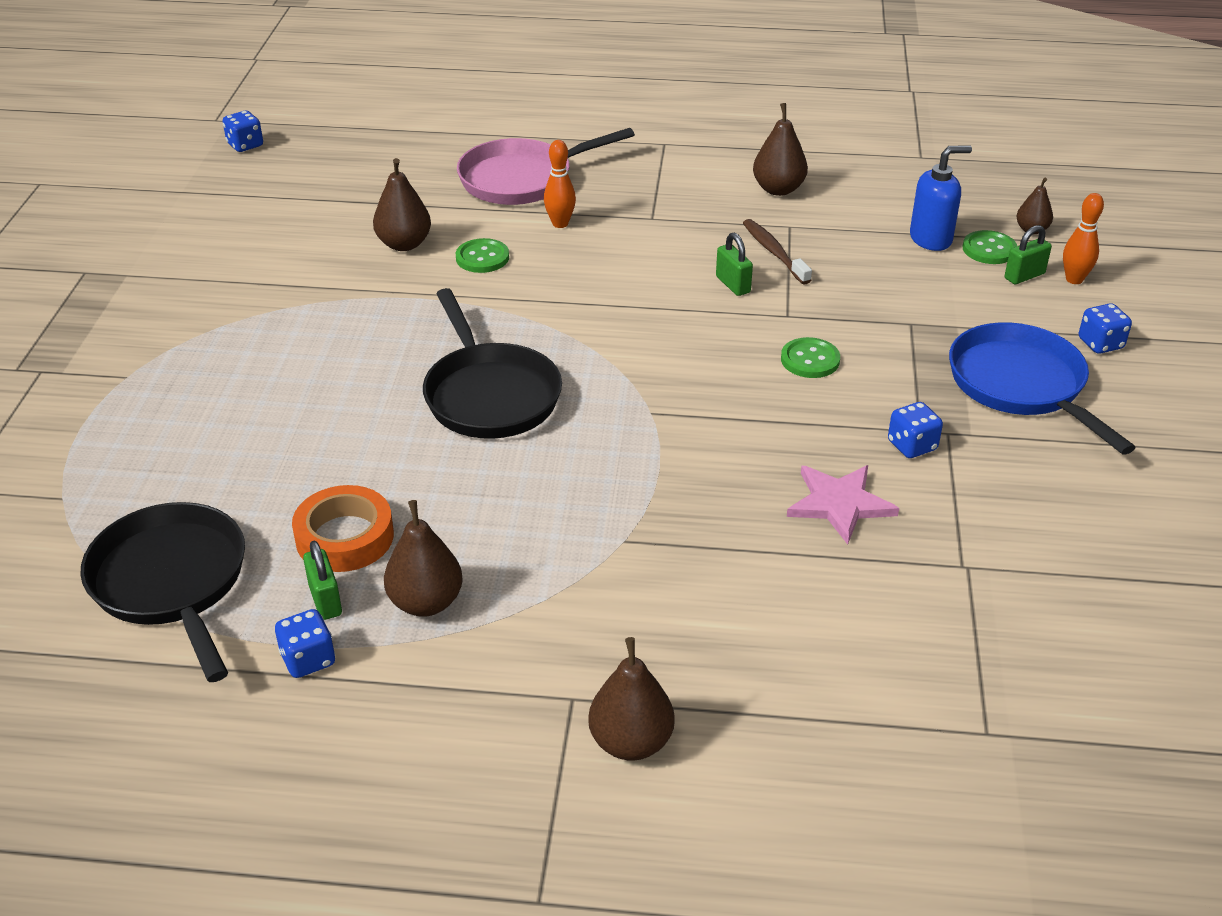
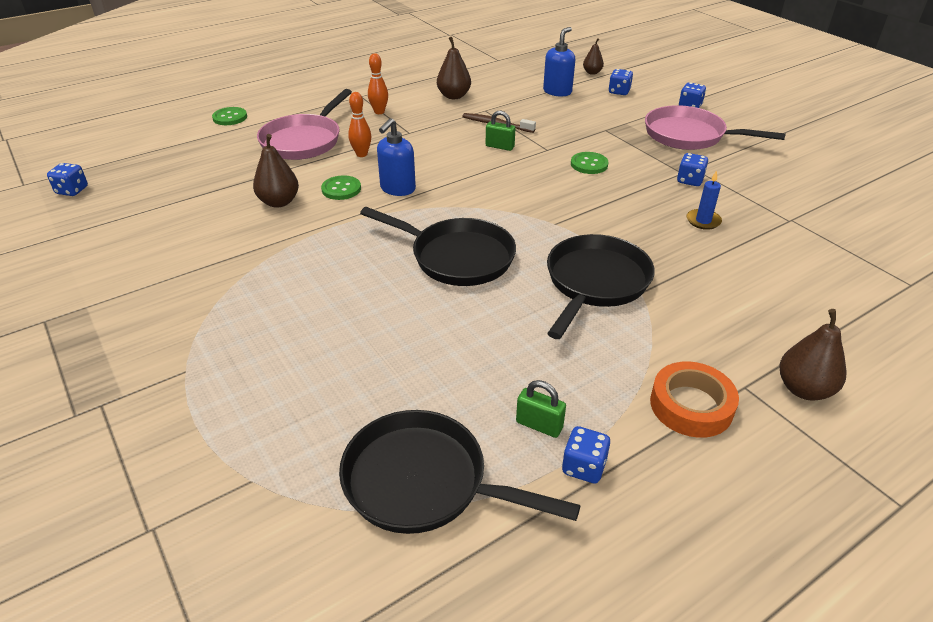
camera: 40 degrees left, 0 degrees up
orange tape [292,485,394,572] -> orange tape moved to [650,361,739,438]
brown pear [384,500,463,617] -> none
pink star [787,465,899,544] -> blue candle [687,170,722,230]
blue pan [949,322,1136,455] -> pink pan [645,105,786,150]
green button [963,230,1017,264] -> green button moved to [212,107,247,125]
green padlock [1005,225,1052,284] -> blue dice [608,69,633,95]
orange bowling pin [1063,193,1104,284] -> orange bowling pin moved to [368,53,388,114]
none -> blue soap dispenser [377,118,416,196]
none -> black pan [547,234,655,339]

